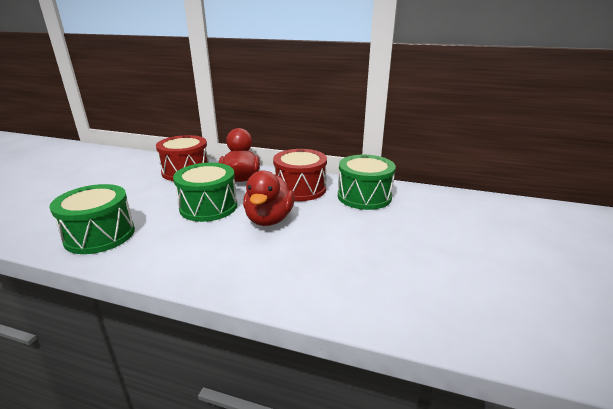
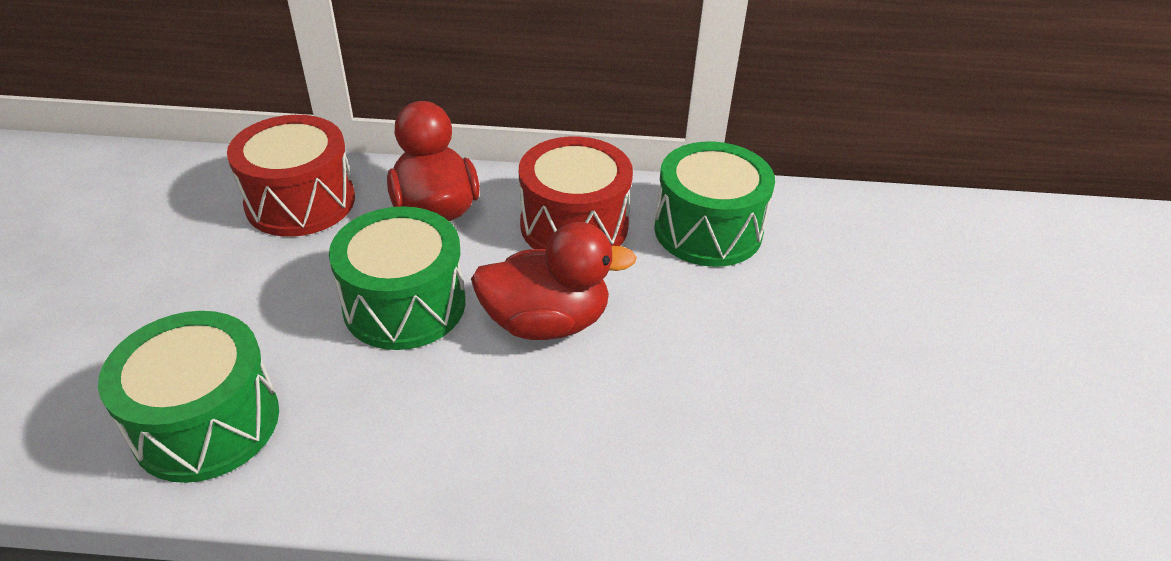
camera: 15 degrees left, 15 degrees up
red duck [243,170,295,226] -> red duck turned 90 degrees counterclockwise [471,222,637,340]

